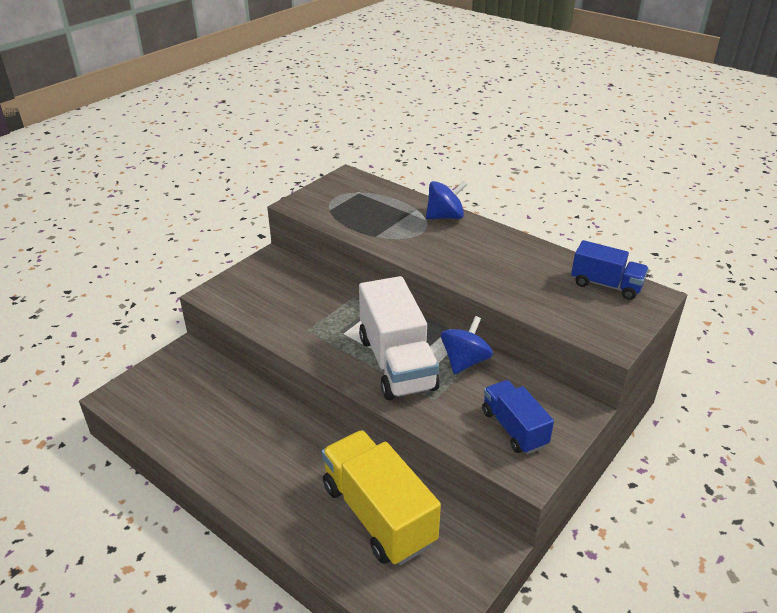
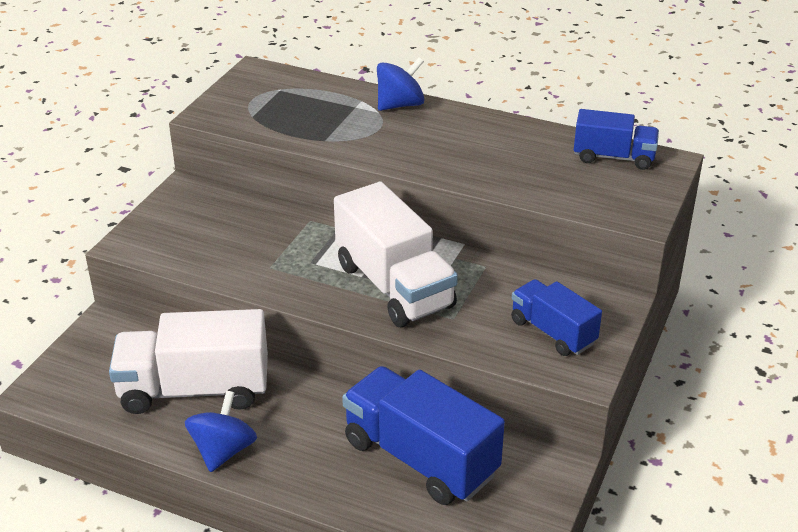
camera: 15 degrees left, 0 degrees up
yellow truck [322,430,441,565] -> blue truck [342,366,505,505]
blue spinning top [441,316,493,374] -> blue spinning top moved to [185,391,257,472]
none -> white truck [109,309,268,414]

